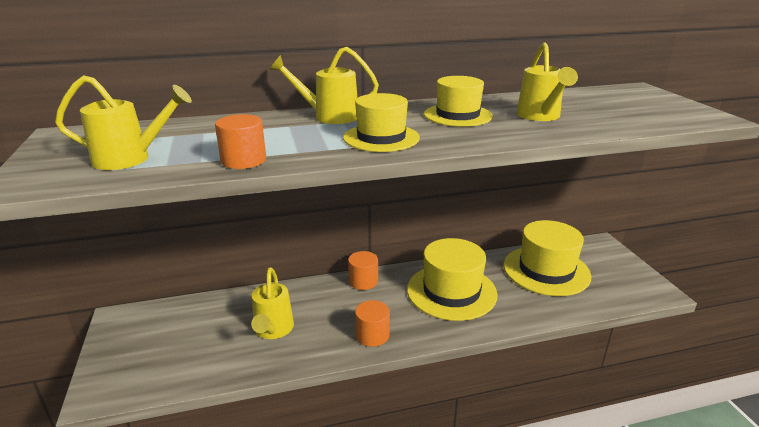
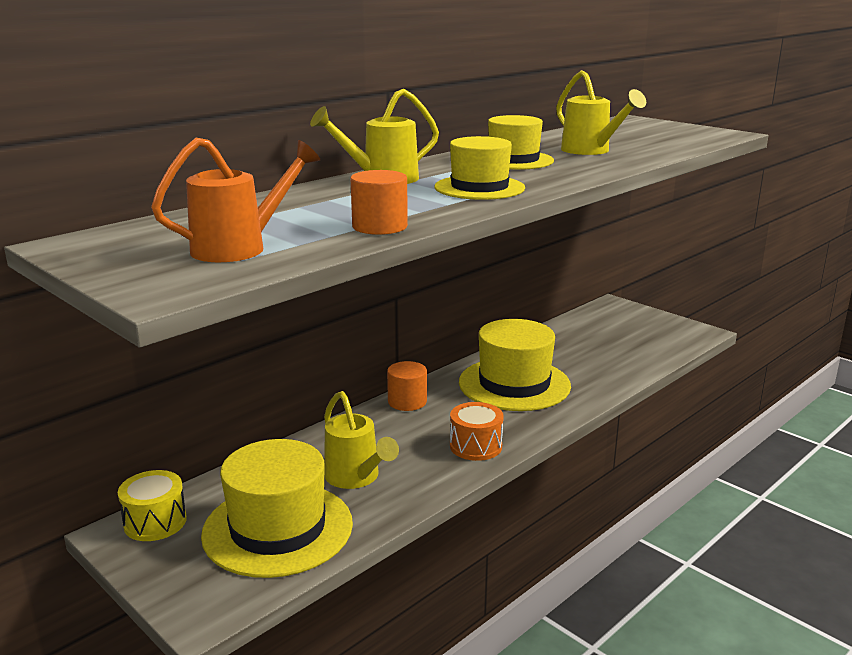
camera: 30 degrees left, 5 degrees down
yellow watering can [55,75,192,170] -> orange watering can [151,138,320,262]
orange cylinder [355,300,390,347] -> orange drum [450,402,504,461]
yellow hat [504,220,591,296] -> yellow hat moved to [201,439,353,578]
none -> yellow drum [118,470,187,541]

